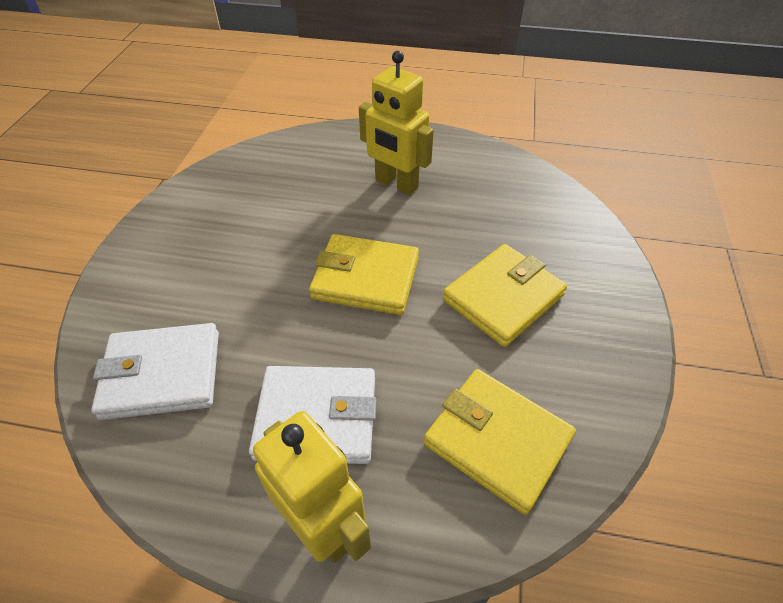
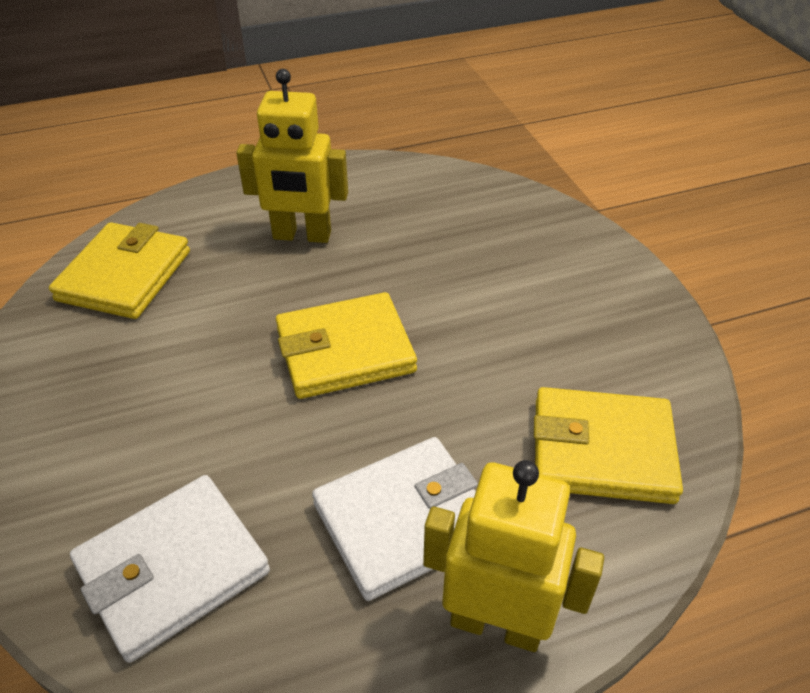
camera: 30 degrees left, 5 degrees down
yellow wallet [443,244,567,347] -> yellow wallet moved to [49,222,190,319]

